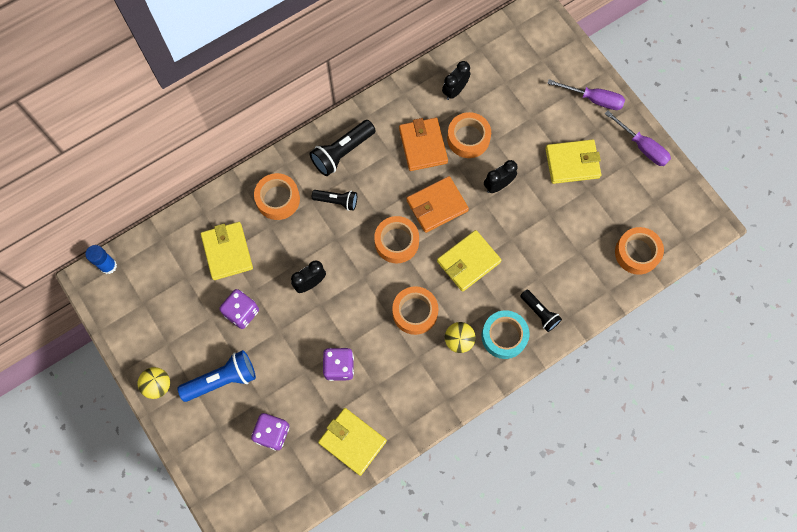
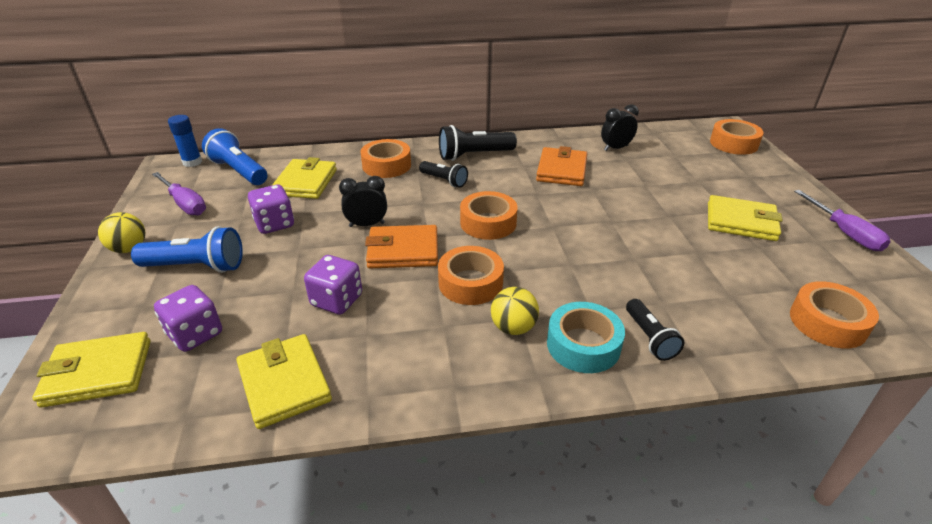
camera: 25 degrees right, 35 degrees down
orange wallet [407,176,469,233] -> orange wallet moved to [365,225,438,268]
yellow wallet [437,230,502,292] -> yellow wallet moved to [33,332,151,408]
orange tape [447,112,491,158] -> orange tape moved to [710,119,764,155]
black clock [484,160,518,193] -> none
purple screwdriver [547,79,625,110] -> purple screwdriver moved to [152,172,206,216]
none -> blue flashlight [202,128,267,185]

